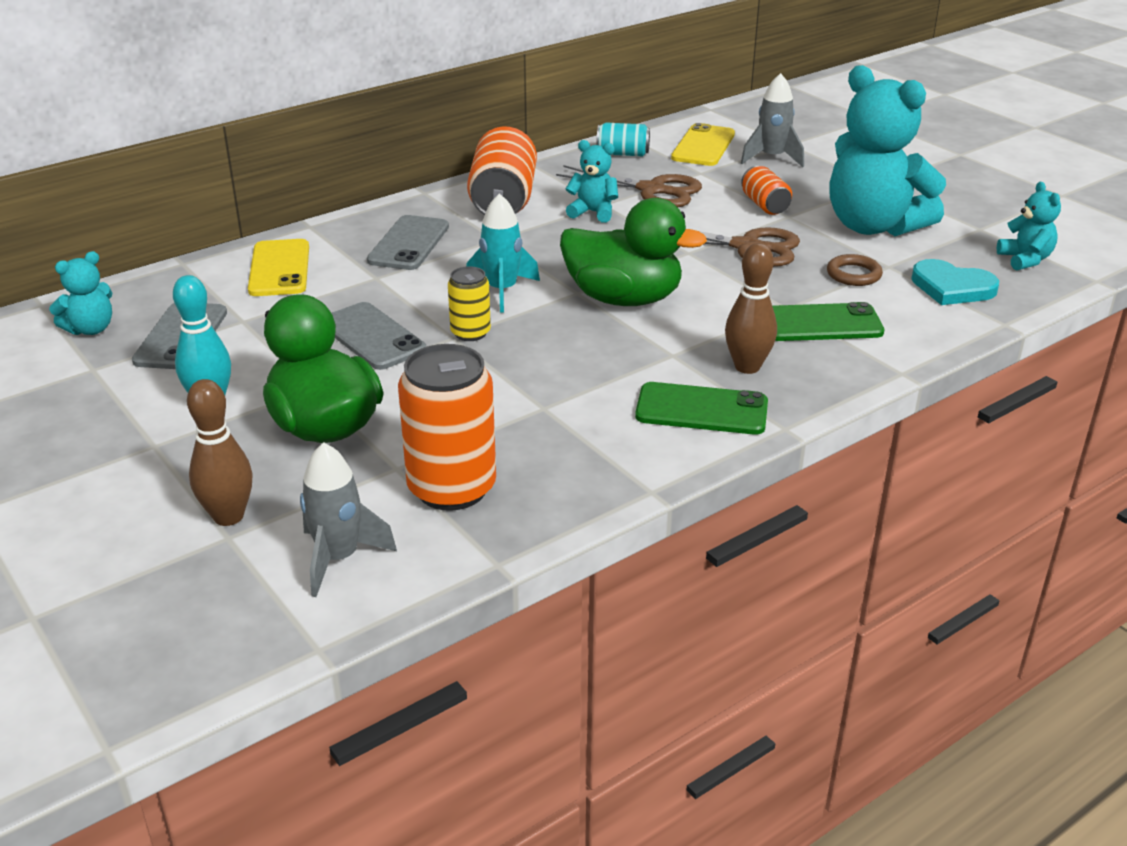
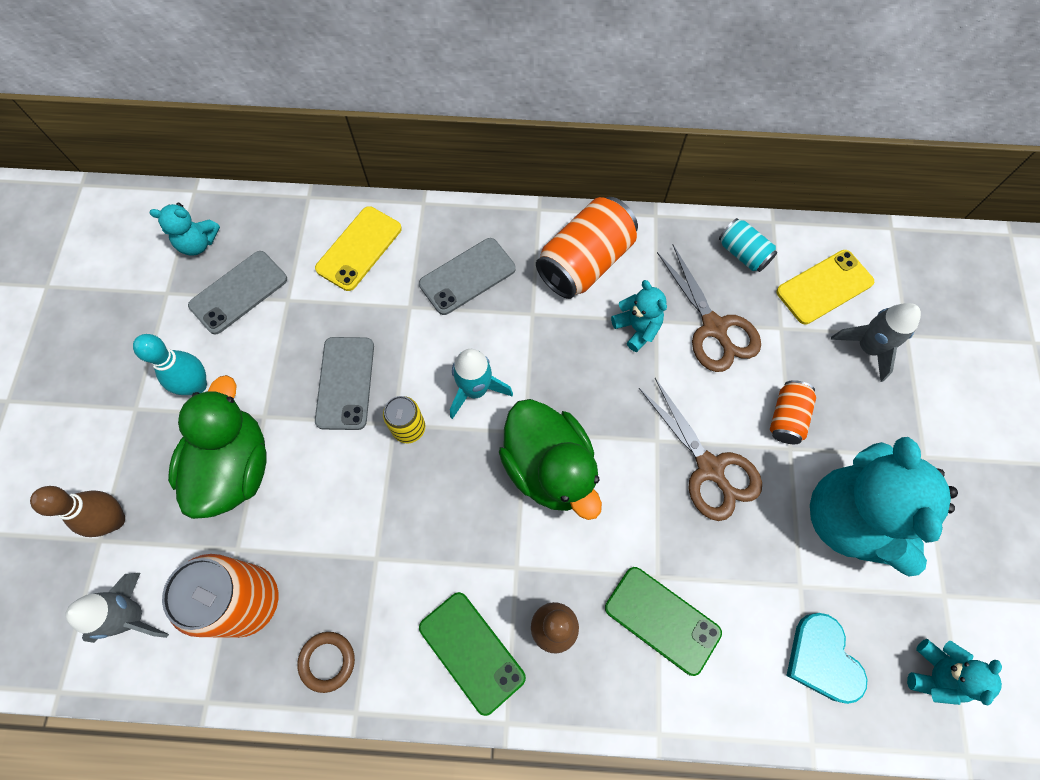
camera: 40 degrees right, 35 degrees up
brown ring [827,254,883,286] -> brown ring moved to [297,632,355,693]

